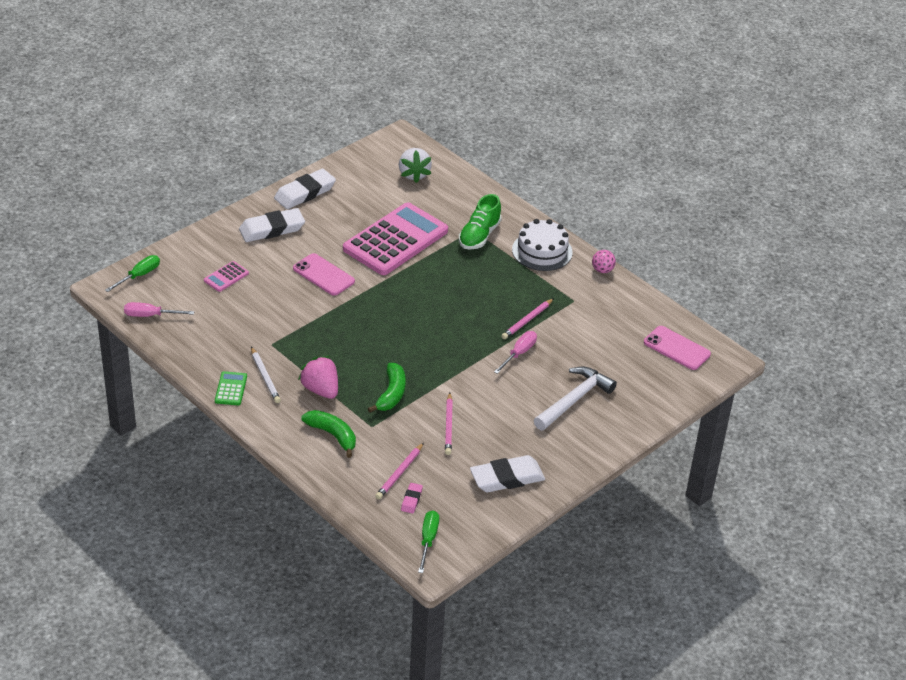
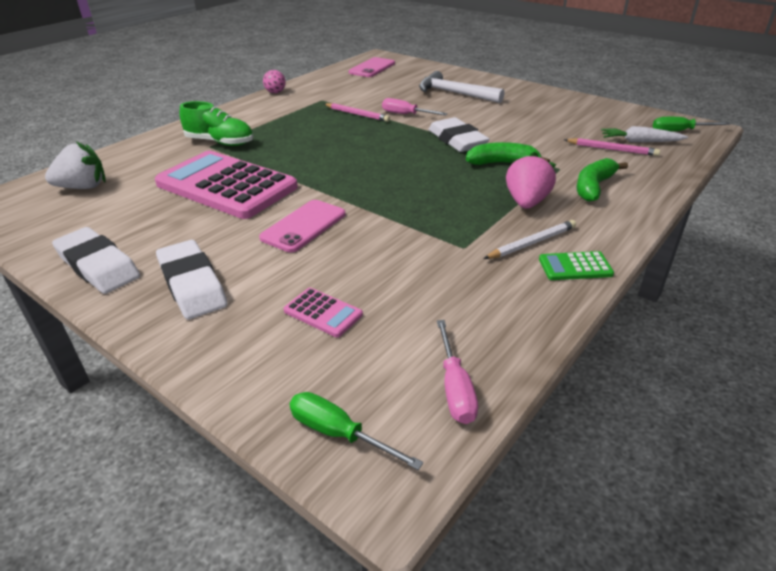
camera: 95 degrees left, 5 degrees down
pink strawberry [298,356,338,399] -> pink strawberry turned 150 degrees clockwise [506,152,557,209]
pink eraser [401,483,423,514] -> white carrot [601,126,688,142]
pink pencil [445,392,453,455] -> none
white eraser [470,455,545,492] -> white eraser moved to [428,117,490,152]
white cake [512,219,573,271] -> none

